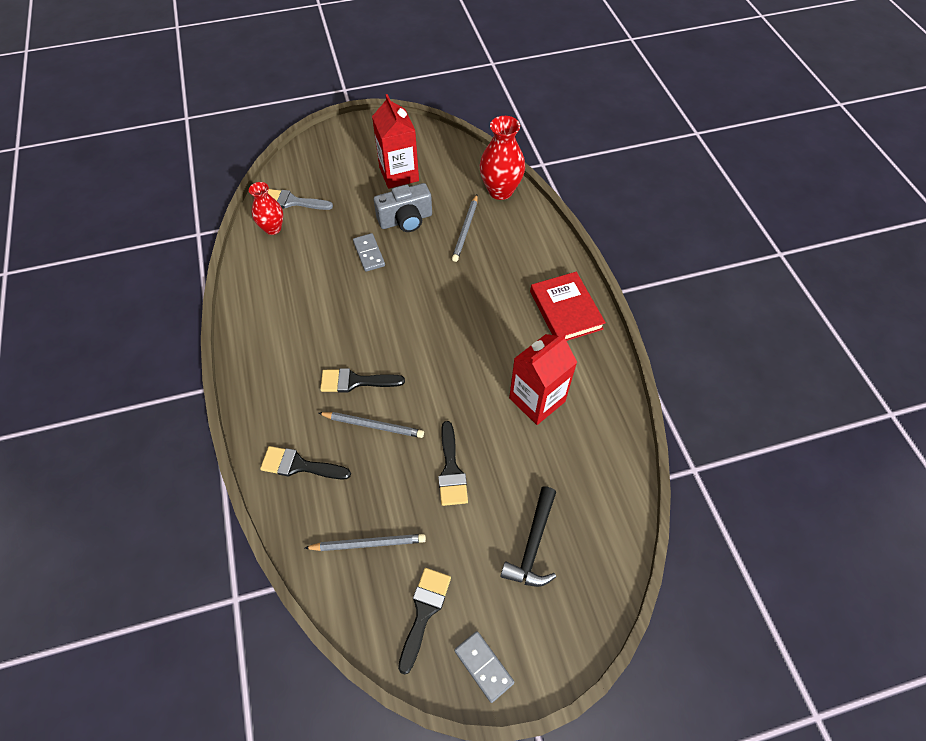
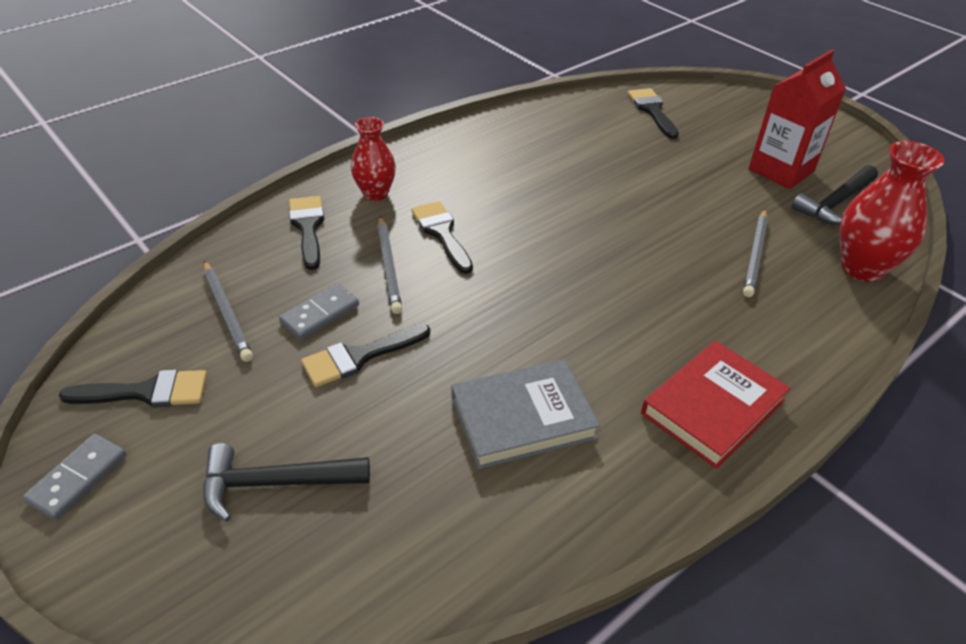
camera: 65 degrees right, 15 degrees down
red vase [249,182,283,235] -> red vase moved to [351,117,396,201]
grey brush [268,189,333,210] -> black brush [628,88,679,139]
grey domino [353,233,385,272] -> grey domino moved to [279,283,359,340]
grey camera [374,183,432,232] -> none
grey pencil [452,195,478,262] -> grey pencil turned 60 degrees counterclockwise [743,209,768,297]
red carton [509,332,577,425] -> grey book [451,359,600,469]
none -> black hammer [792,165,878,225]

